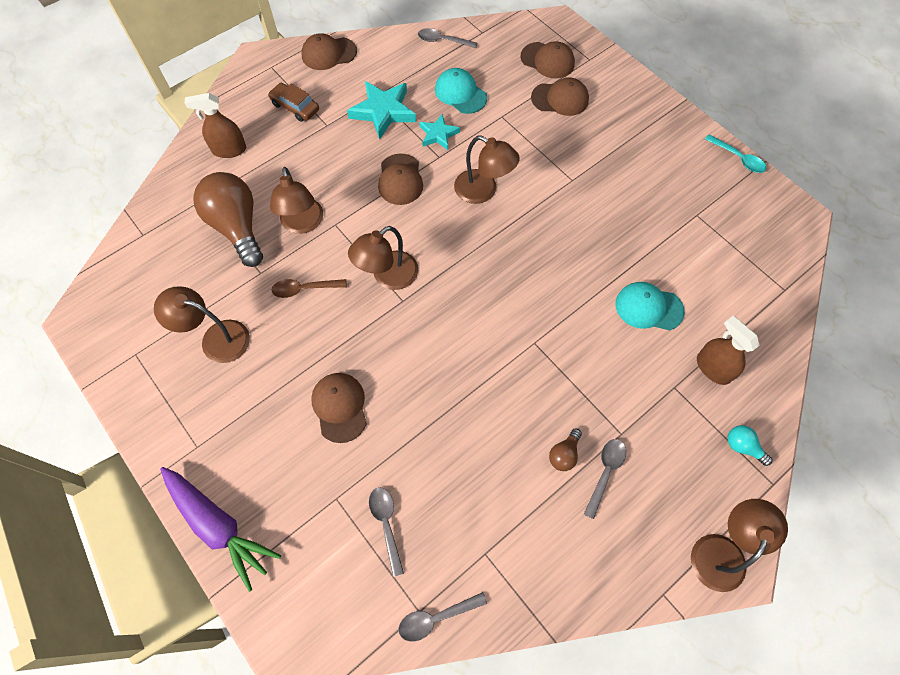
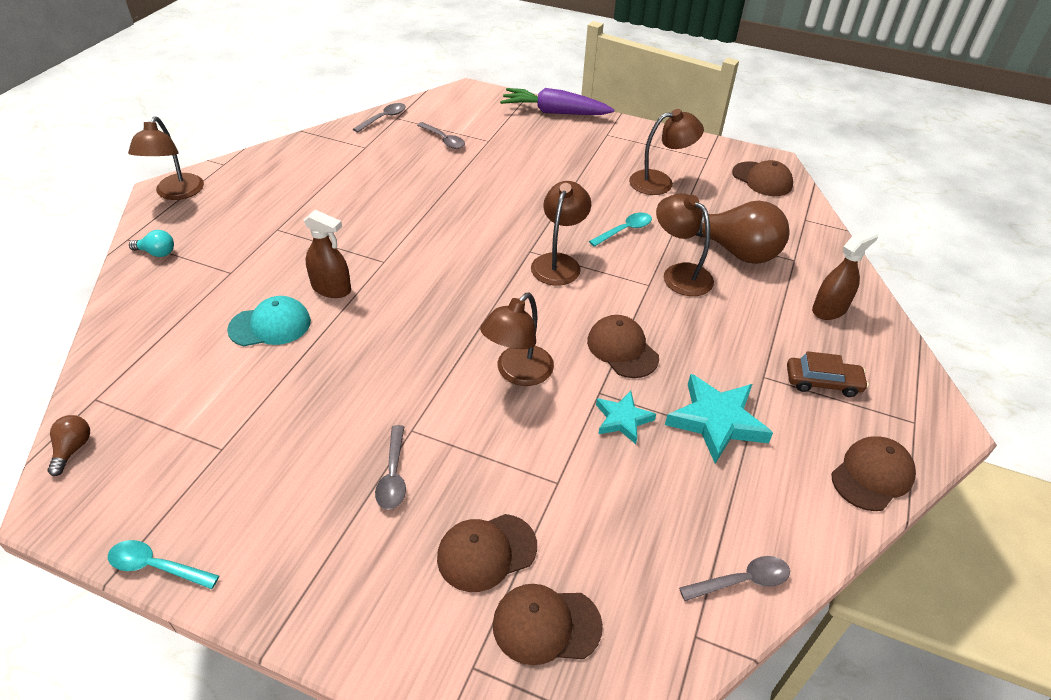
camera: 150 degrees right, 20 degrees down
brown spoon [272,279,347,298] -> turquoise spoon [589,213,652,247]
brown cap [311,373,367,443] -> brown cap moved to [732,160,793,196]
turquoise cap [435,68,487,114] -> none
brown lamp [454,136,520,204] -> brown lamp turned 60 degrees counterclockwise [480,292,554,386]
brown light bulb [549,429,582,471] -> brown light bulb moved to [47,415,90,476]
grey spoon [584,439,626,519] -> grey spoon moved to [375,425,406,510]
brown spray bottle [697,316,760,385] -> brown spray bottle moved to [304,210,351,298]

